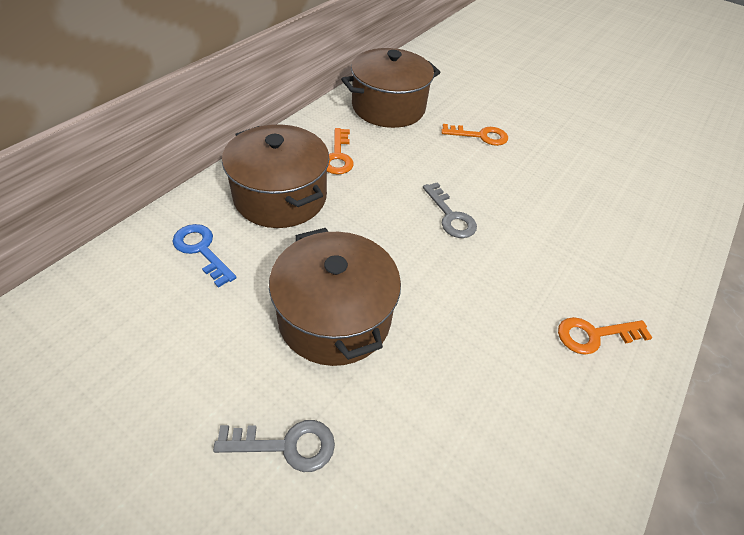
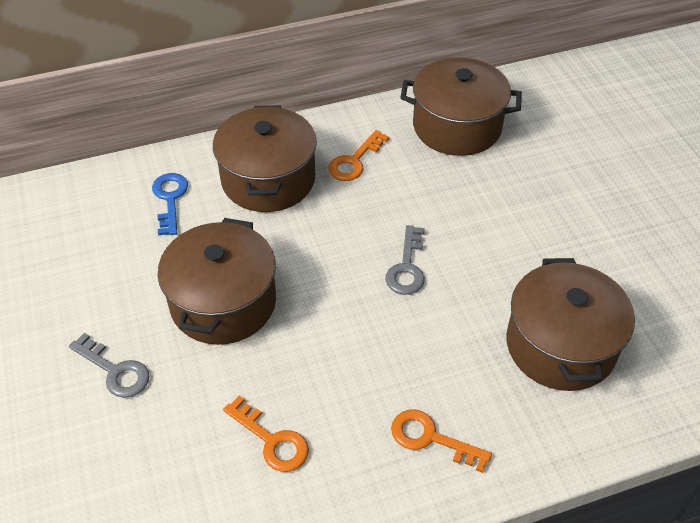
camera: 40 degrees right, 0 degrees up
orange key [441,124,508,146] -> orange key moved to [223,395,309,472]
none -> brown pot [506,258,635,391]

